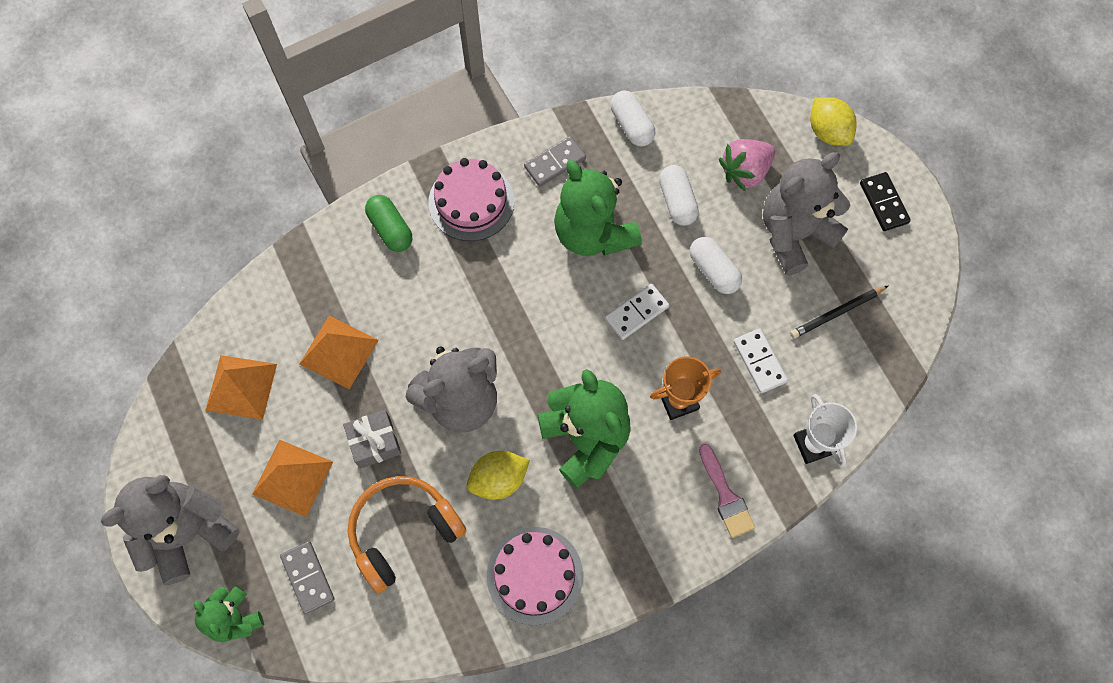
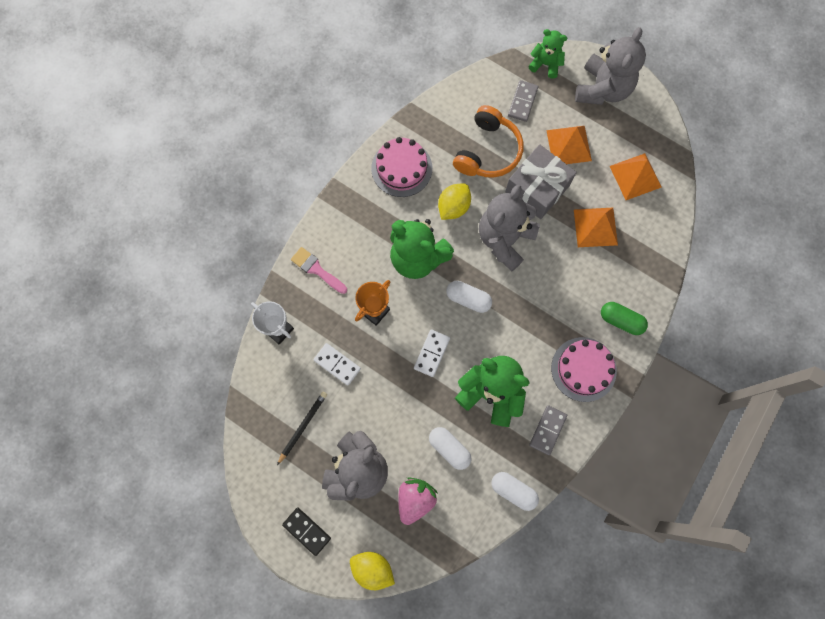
camera: 150 degrees right, 5 degrees up
grey domino [280,541,334,614] -> grey domino turned 75 degrees clockwise [508,80,538,122]
grey gift [343,410,401,469] -> grey gift [505,144,577,219], size x1.67
white capsule [690,237,742,294] -> white capsule moved to [446,281,492,313]

